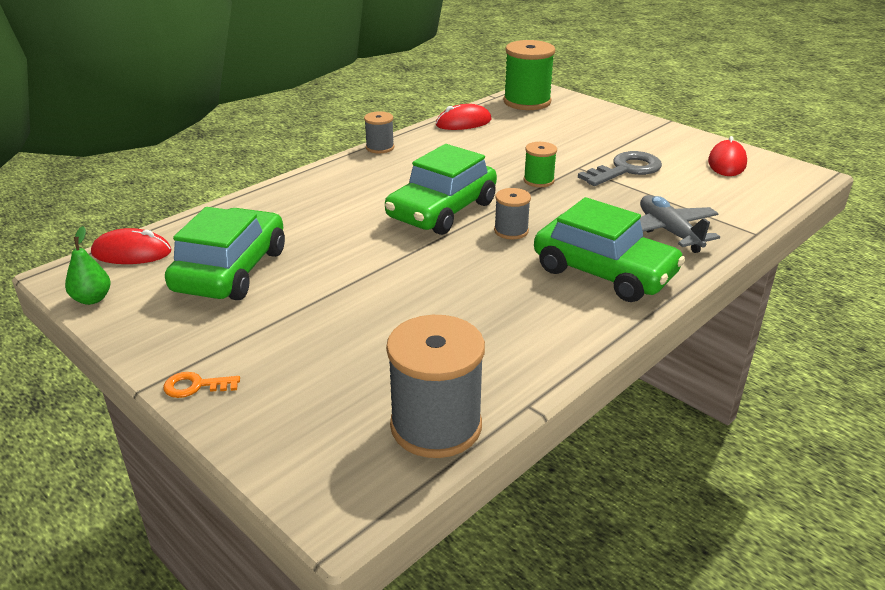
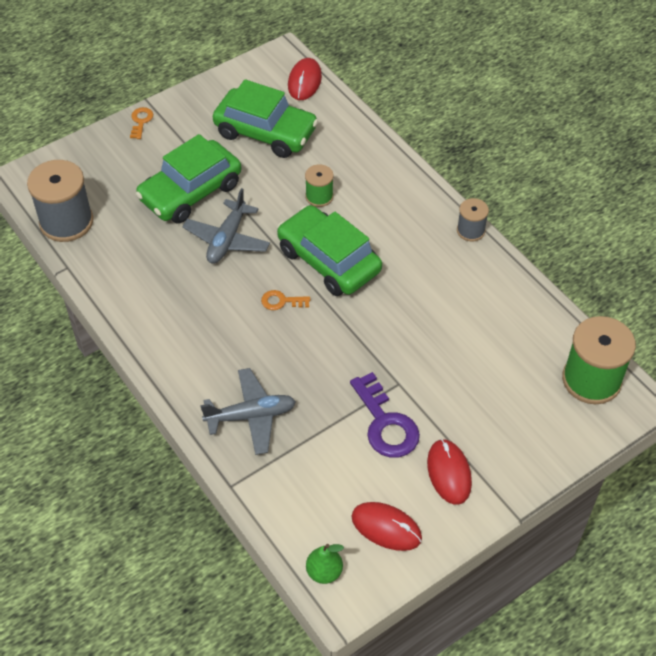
camera: 100 degrees right, 20 degrees up
green pear [65,226,111,305] -> green pear moved to [306,544,344,584]
red mouse [436,104,492,130] -> red mouse moved to [427,439,472,505]
grey spool [494,188,531,239] -> orange key [261,290,310,310]
green spool [524,142,557,187] -> green spool moved to [305,165,334,207]
green car [534,197,685,302] -> green car moved to [136,134,241,224]
grey key [578,151,662,186] -> purple key [350,372,420,458]
none -> grey plane [182,188,270,264]

